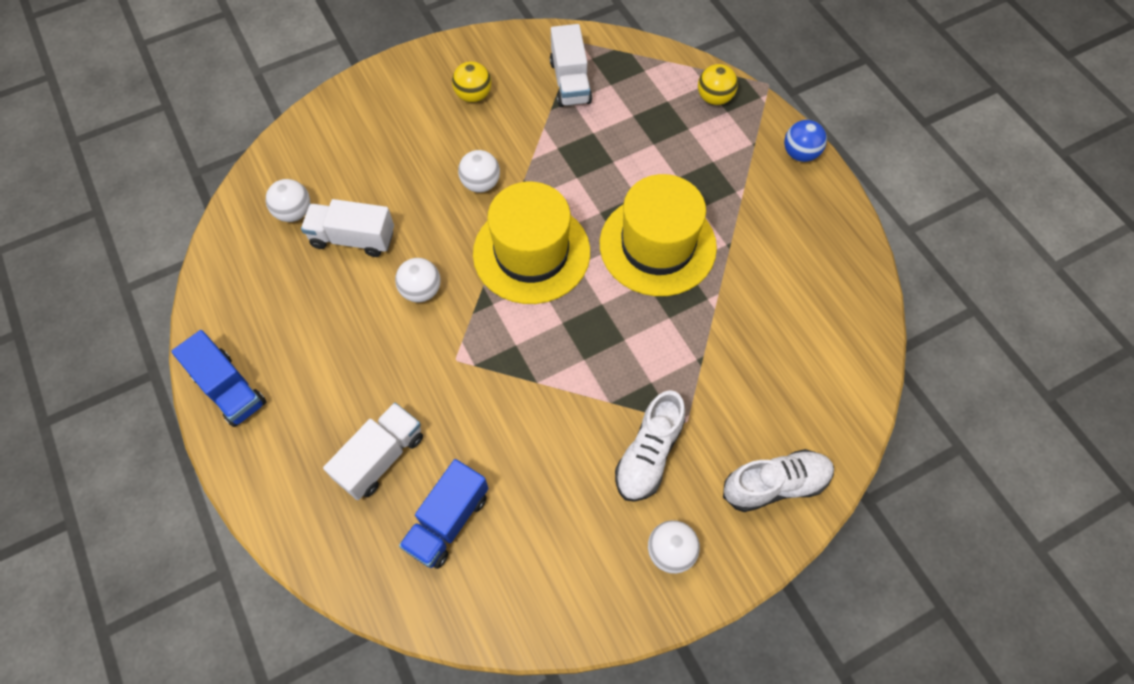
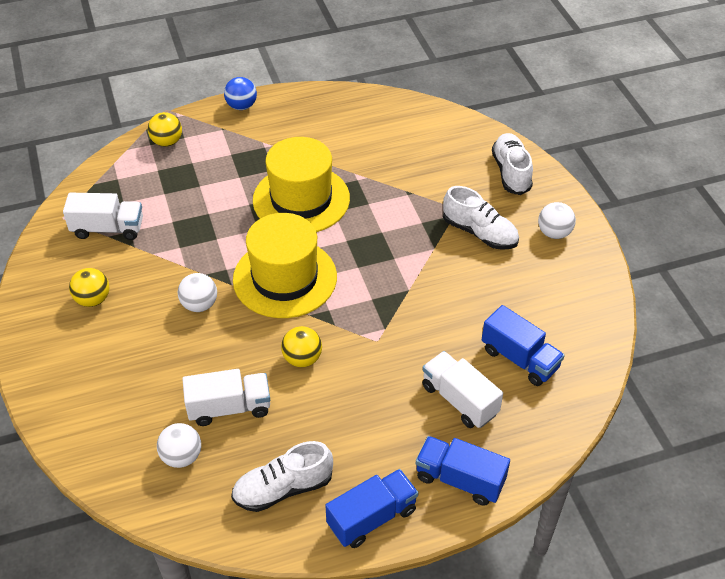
camera: 80 degrees left, 15 degrees down
white truck [301,199,394,257] -> white truck turned 120 degrees counterclockwise [182,369,270,426]
white ball [395,258,440,302] -> yellow ball [281,326,322,367]
none -> white shoe [231,441,333,512]
none -> blue truck [416,436,510,506]

